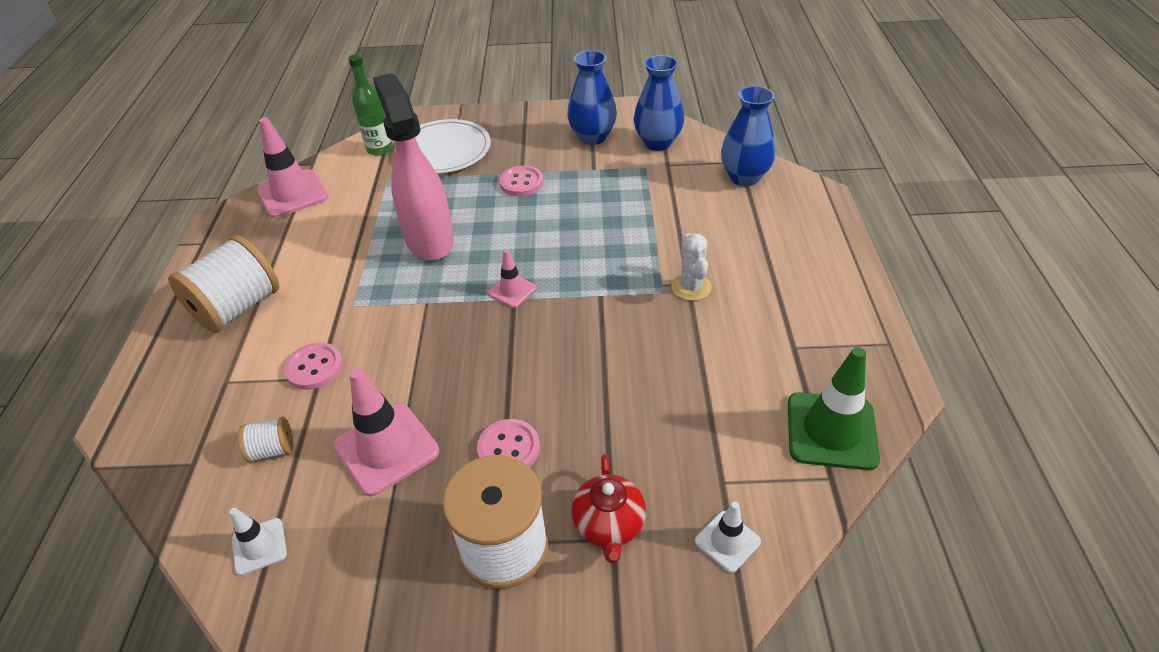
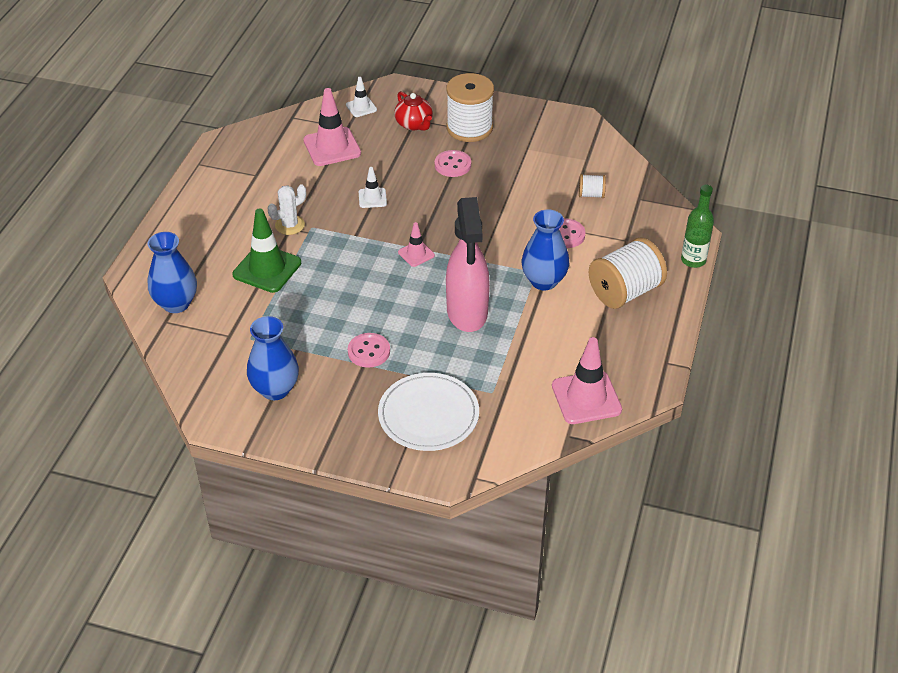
camera: 165 degrees left, 0 degrees up
white traffic cone [229,508,287,575] -> white traffic cone moved to [359,167,387,208]
pink traffic cone [333,368,439,496] -> pink traffic cone moved to [303,88,361,166]
green bottle [348,54,393,156] -> green bottle moved to [681,185,714,268]
red teapot [572,454,646,563] -> red teapot turned 135 degrees clockwise [394,91,433,131]
blue vase [634,55,684,151] -> blue vase moved to [521,210,569,290]
white cactus [671,233,712,301] -> white cactus turned 45 degrees clockwise [268,184,306,235]
green traffic cone [788,347,880,470] -> green traffic cone moved to [232,208,301,293]

